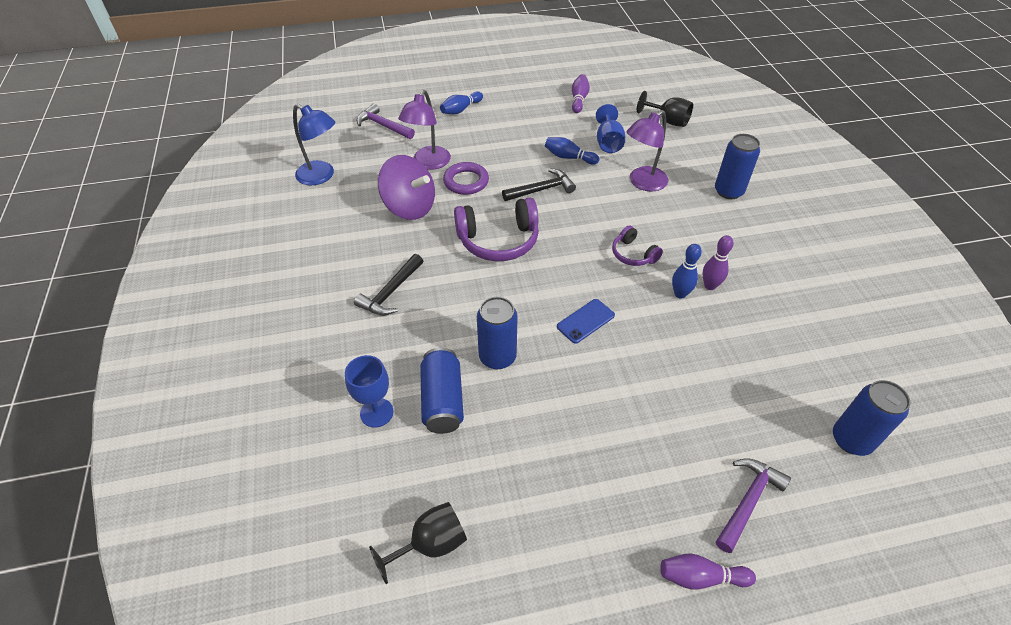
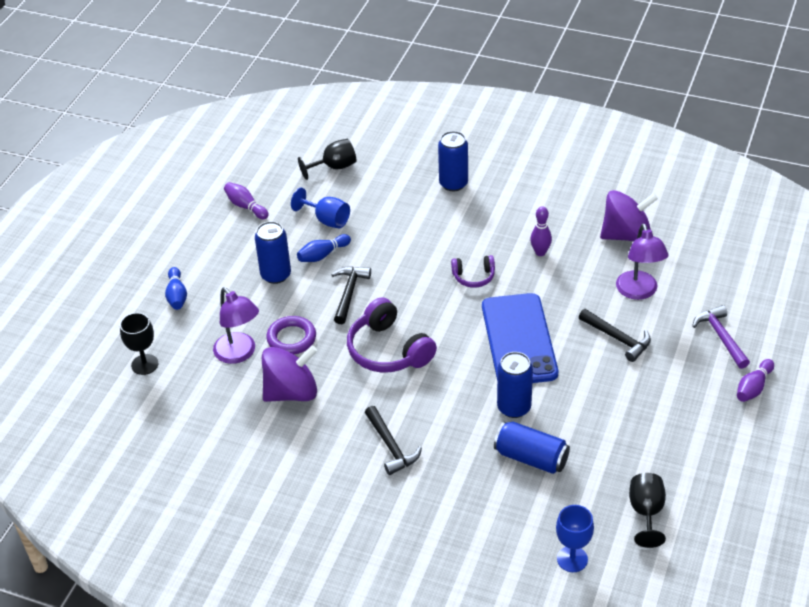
camera: 55 degrees left, 5 degrees down
blue lamp [293,104,335,185] -> none
blue goblet [345,355,394,428] -> blue goblet moved to [556,505,594,572]
purple hammer [357,103,415,139] -> black goblet [120,313,158,375]
purple headphones [454,198,539,261] -> purple headphones turned 120 degrees clockwise [347,297,437,373]
blue phone [557,299,615,343] -> blue phone [482,293,558,383], size x2.27
purple lamp [627,110,668,192] -> purple lamp moved to [616,224,669,300]
blue bowling pin [672,244,702,299] -> none
blue can [833,380,911,456] -> blue can moved to [255,221,291,284]
none -> black hammer [579,309,651,362]
none -> purple spinning top [600,190,658,242]

